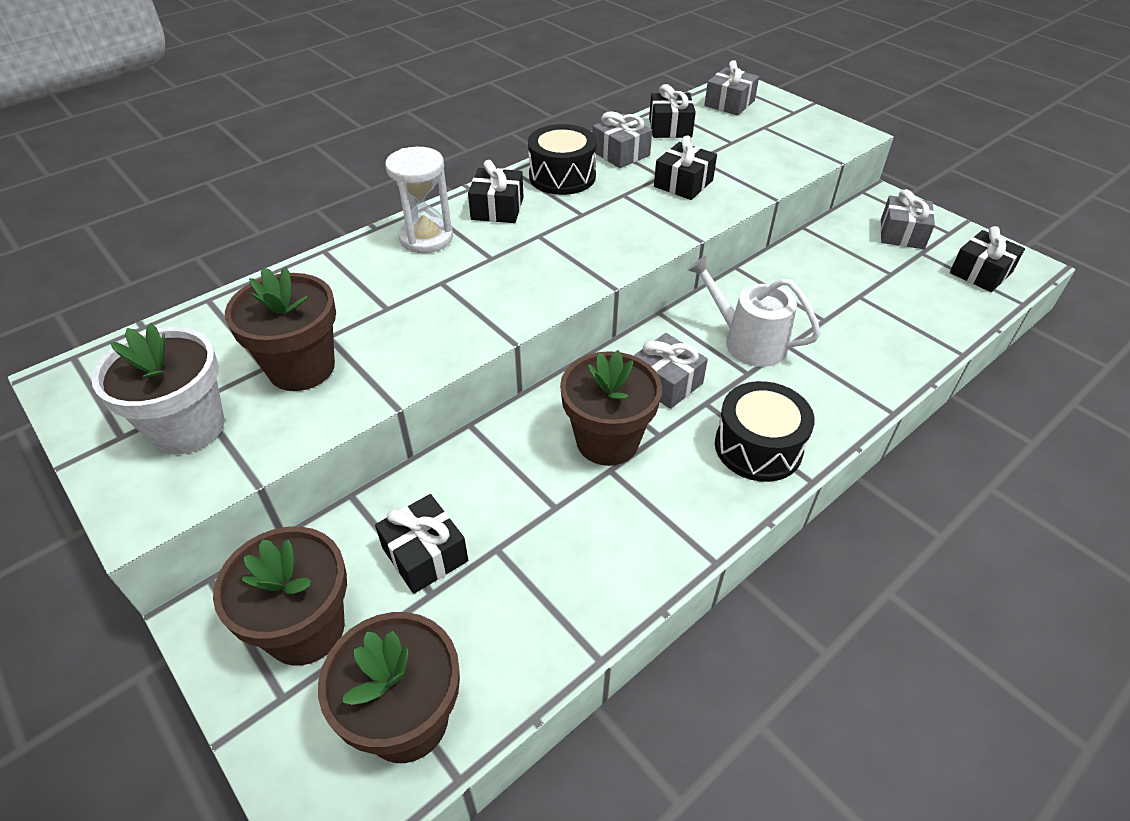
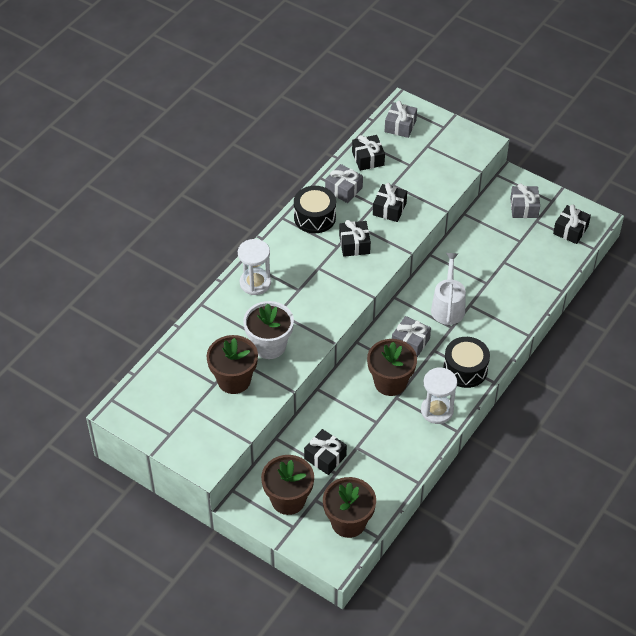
camera: 15 degrees left, 5 degrees up
white flower pot [92,323,224,454] -> white flower pot moved to [243,301,294,359]
black gift [468,160,524,223] -> black gift moved to [339,220,371,257]
white watering can [688,256,821,367] -> white watering can turned 75 degrees clockwise [431,253,466,325]
none -> white hourglass [421,367,457,424]

